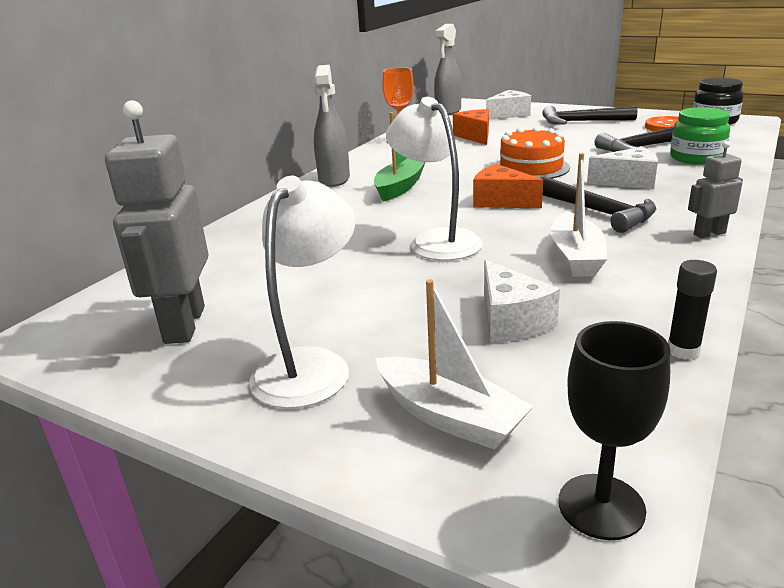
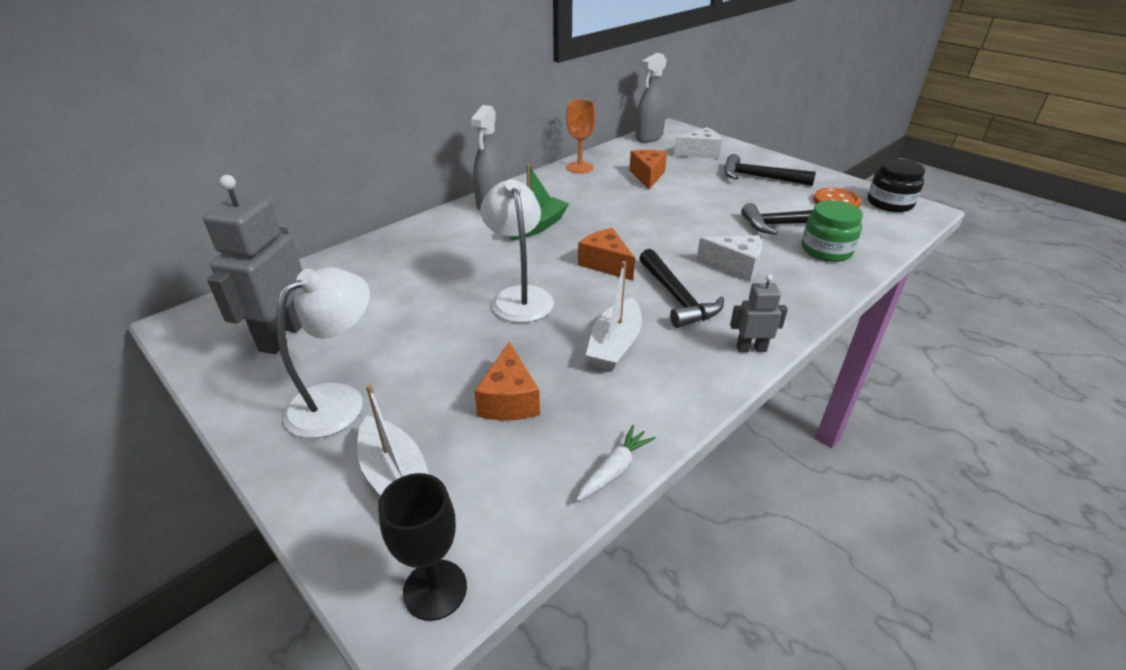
camera: 15 degrees right, 10 degrees up
white cheese [484,260,560,343] -> orange cheese [474,342,540,420]
orange cake [494,126,570,179] -> none
black glue stick [668,260,717,360] -> white carrot [576,425,656,501]

